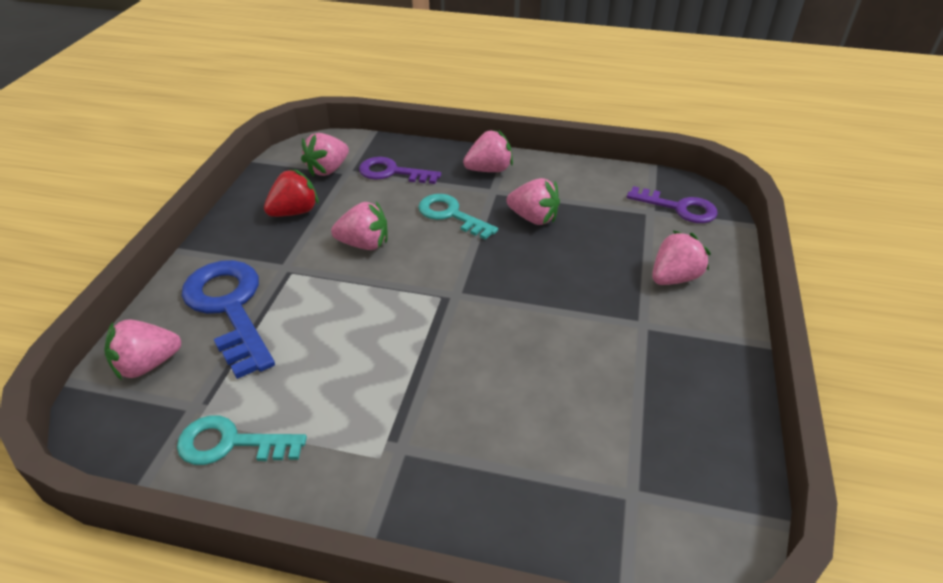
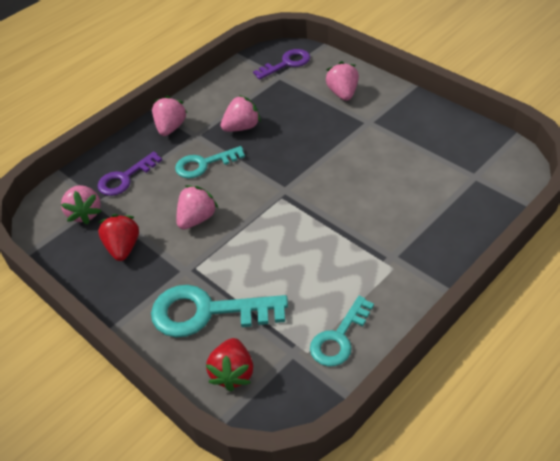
camera: 55 degrees left, 5 degrees up
pink strawberry [104,319,181,380] -> red strawberry [206,338,253,391]
blue key [182,260,275,379] -> turquoise key [151,285,288,337]

